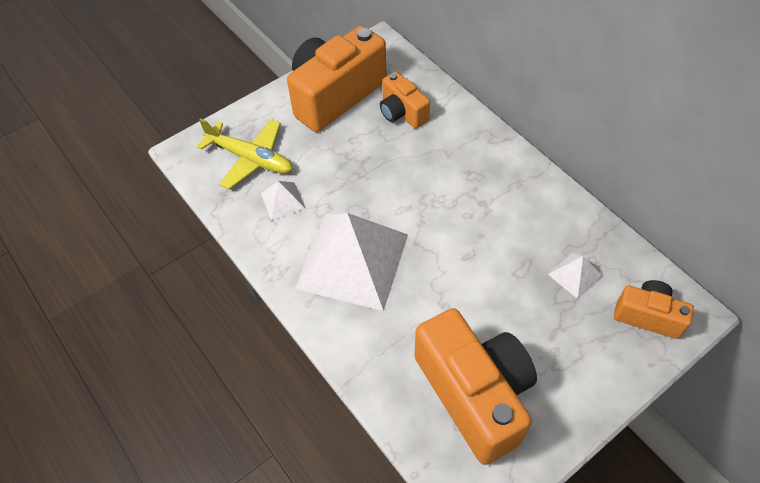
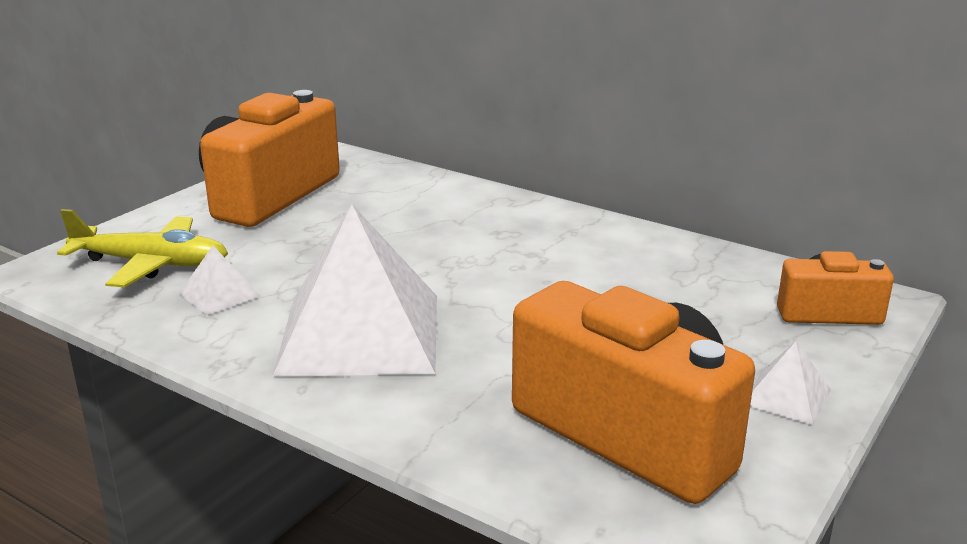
camera: 20 degrees left, 30 degrees down
orange camera [380,72,430,129] -> none
white pyramid [548,252,603,299] -> white pyramid moved to [750,341,831,425]

